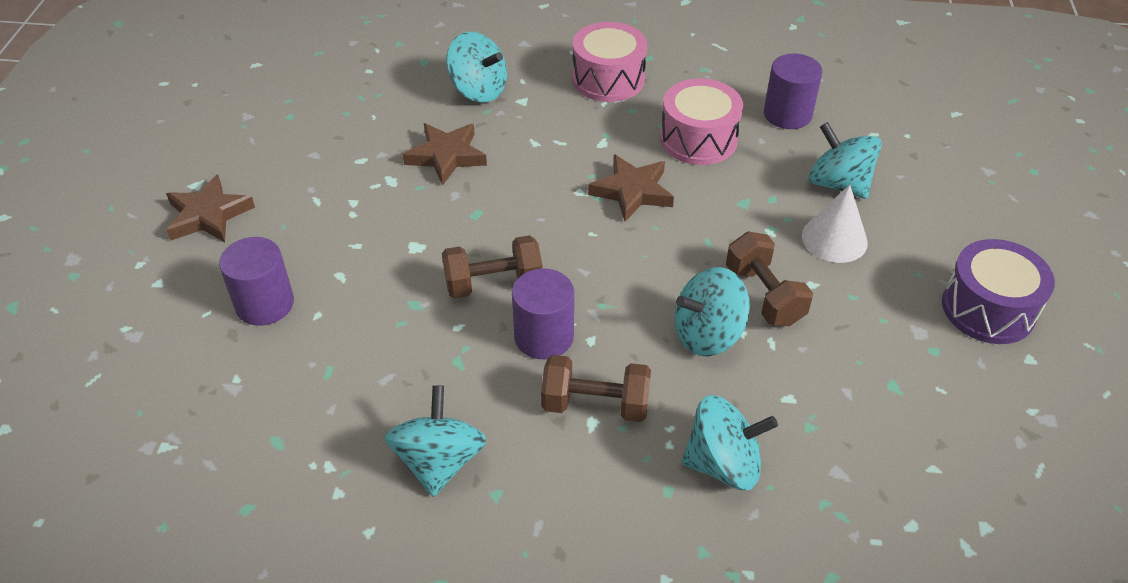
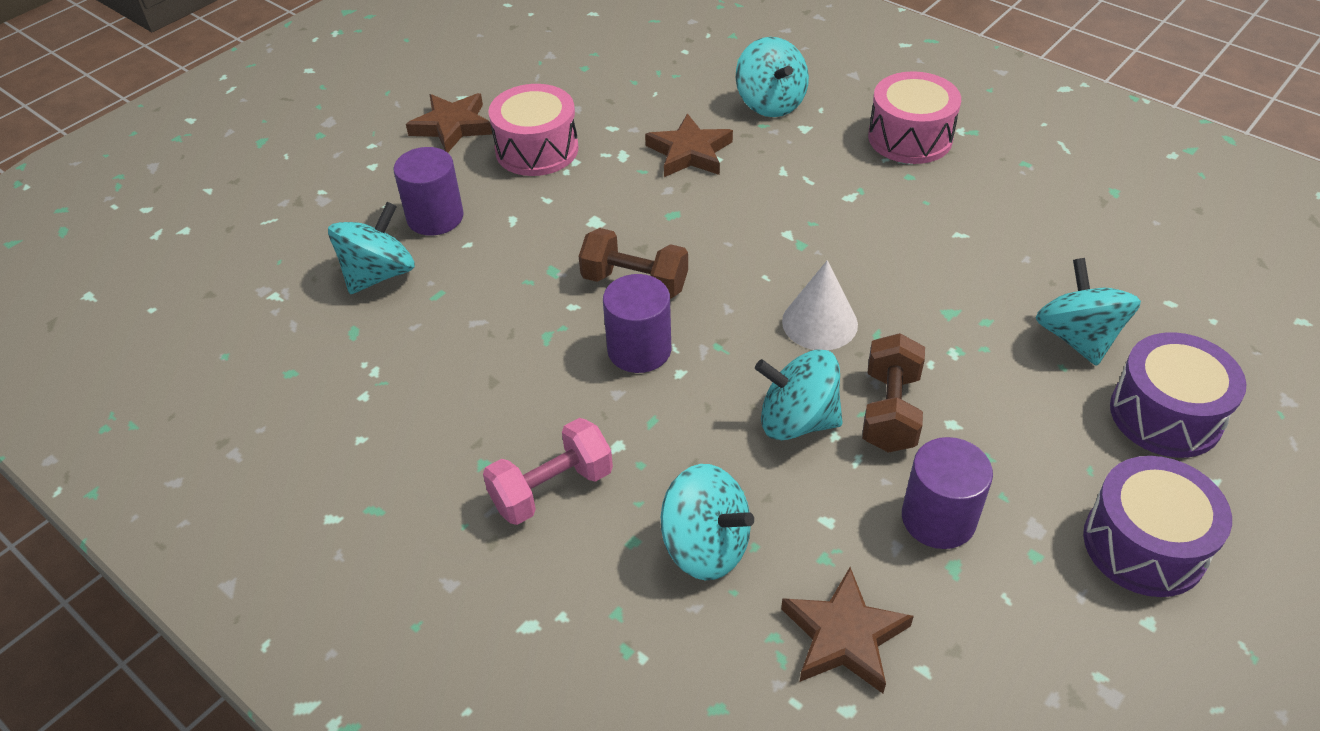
camera: 35 degrees right, 0 degrees up
turquoise spinning top [385,385,487,497] -> turquoise spinning top moved to [328,202,415,294]
brown dumbbell [541,355,651,422] -> none
brown star [588,154,674,222] -> brown star moved to [781,567,914,693]
pink drum [660,78,743,165] -> pink drum moved to [489,84,578,176]
purple cylinder [764,54,822,129] -> purple cylinder moved to [902,437,993,549]
white cone [802,185,868,263] -> white cone moved to [782,260,858,350]
none -> pink dumbbell [483,418,613,525]
none -> purple drum [1110,332,1246,458]

